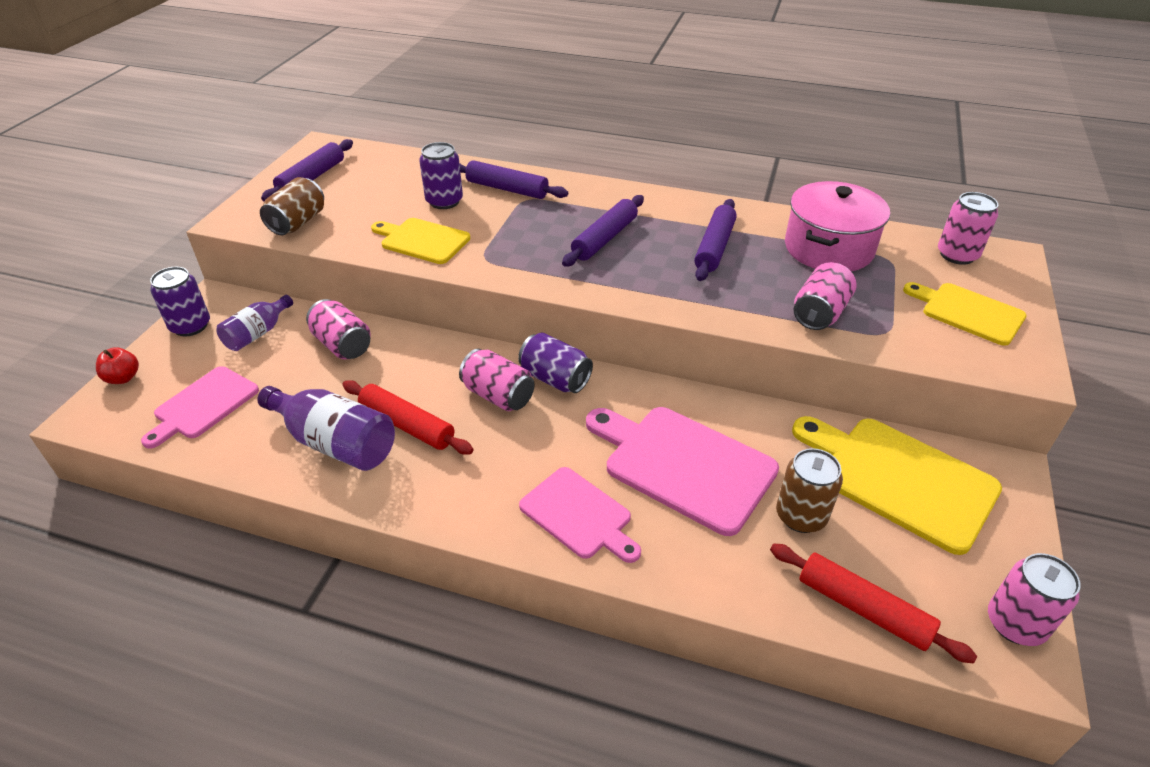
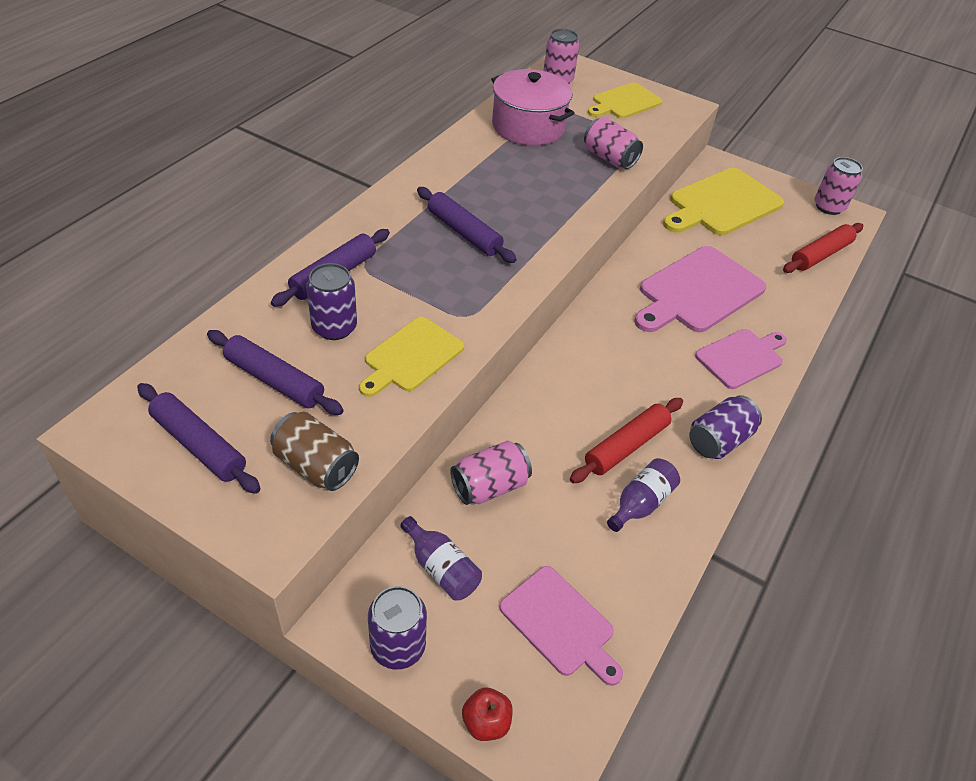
camera: 80 degrees left, 5 degrees up
purple bottle [257,386,395,471] -> purple bottle [607,458,680,532], size x0.62
pink can [459,349,535,411] -> none
purple can [518,333,593,393] -> purple can moved to [689,395,762,459]
purple rolling pin [694,199,737,281] -> purple rolling pin moved to [207,330,344,415]
brown can [776,448,843,533] -> none

